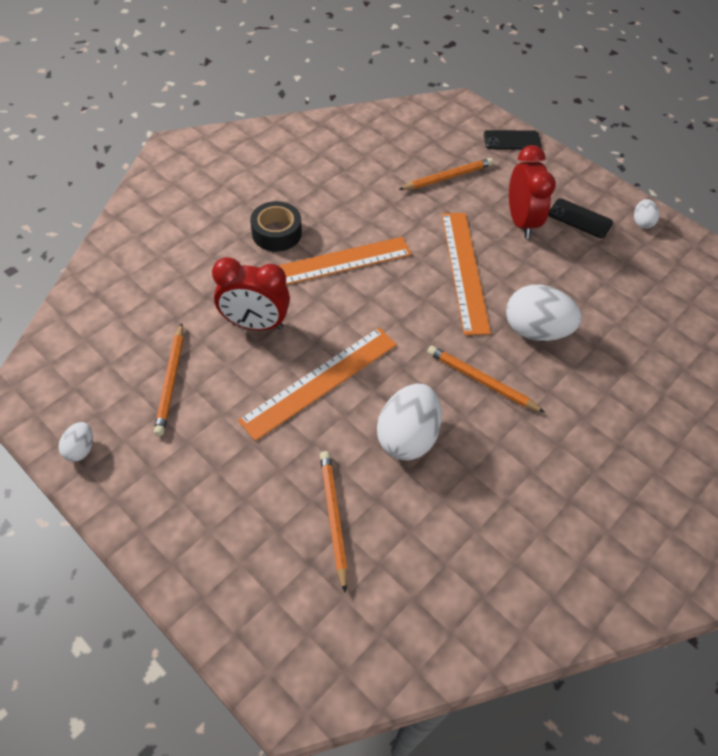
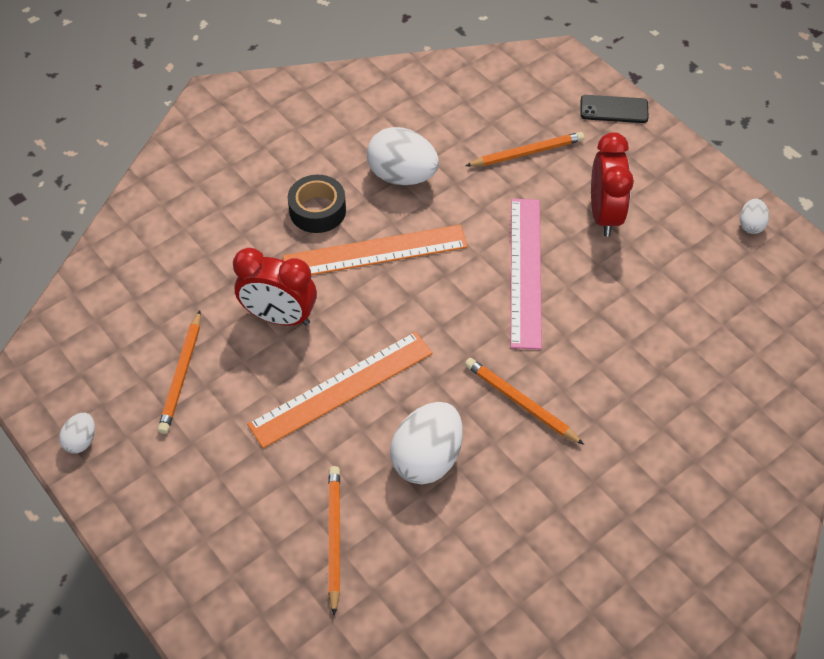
camera: 10 degrees right, 0 degrees up
orange ruler [442,213,491,335] -> pink ruler [511,199,542,349]
white egg [506,285,582,341] -> white egg moved to [367,127,439,185]
black phone [548,198,613,238] -> none

